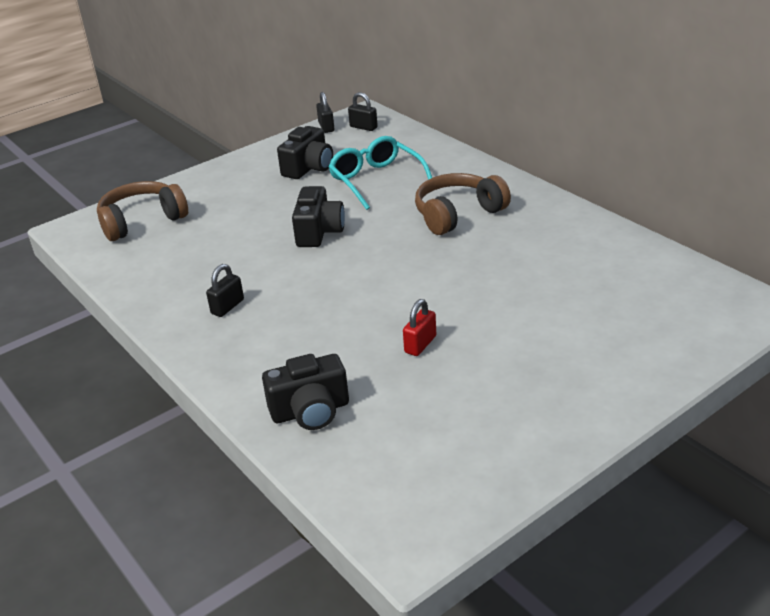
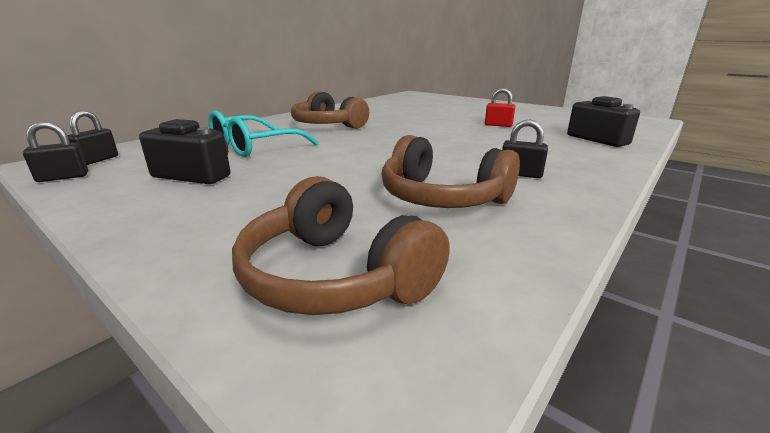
camera: 105 degrees left, 10 degrees down
black camera [292,186,345,247] -> none
none -> brown headphones [382,135,520,208]

